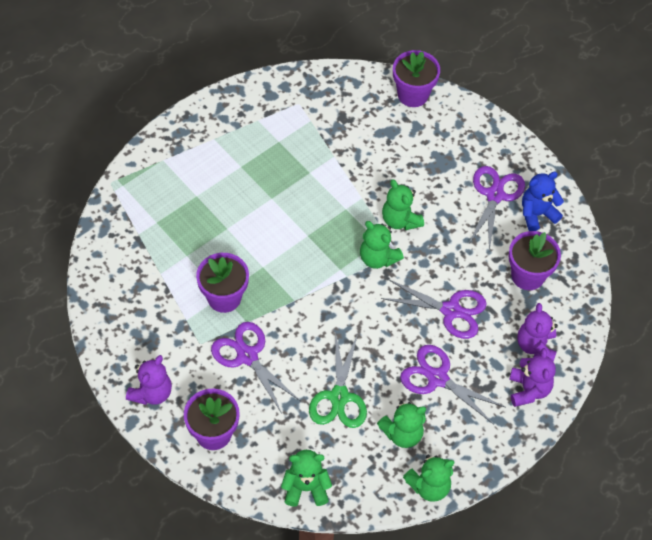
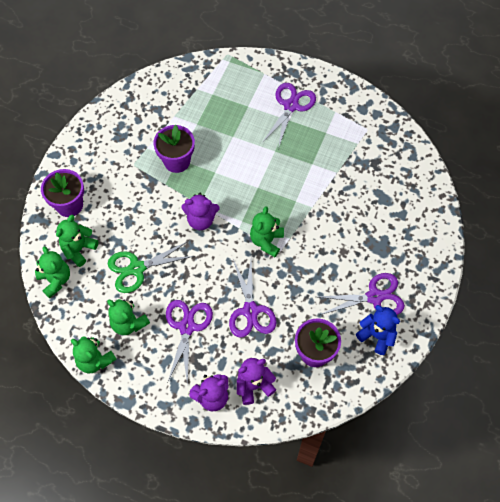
camera: 65 degrees right, 5 degrees up
purple teddy bear [126,355,172,405] -> purple teddy bear moved to [182,193,220,230]
purple scissors [211,322,300,413] -> purple scissors moved to [262,83,316,149]
green teddy bear [382,179,424,230] -> green teddy bear moved to [56,215,98,267]
purple flower pot [393,50,440,107] -> none

